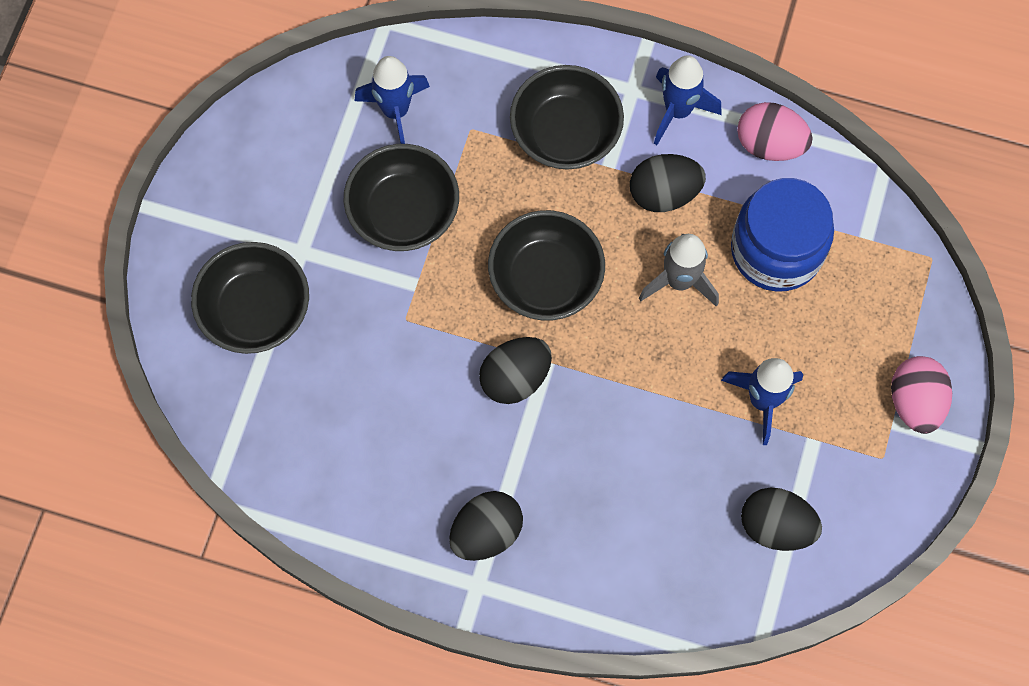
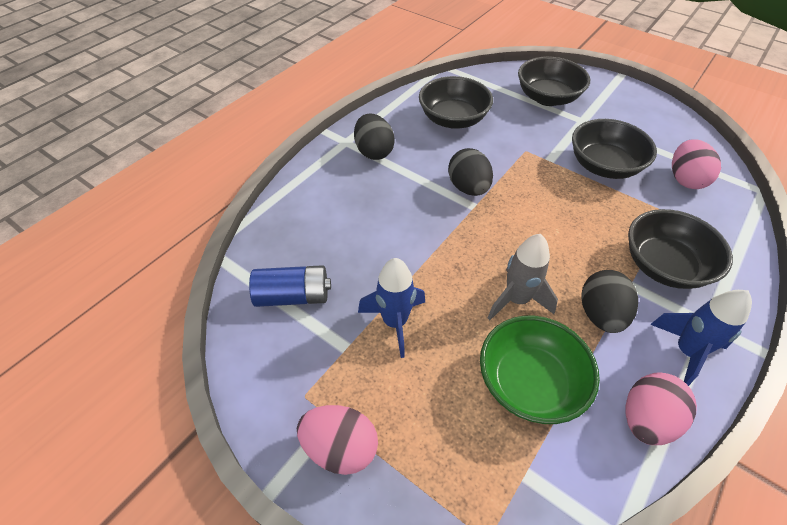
camera: 110 degrees right, 20 degrees down
blue rocket [355,56,430,144] -> pink egg [672,139,721,189]
black bowl [488,210,605,320] -> black bowl moved to [419,76,493,129]
blue jar [731,178,834,292] -> green bowl [480,316,600,424]
black egg [741,488,822,551] -> blue battery [249,265,331,307]

